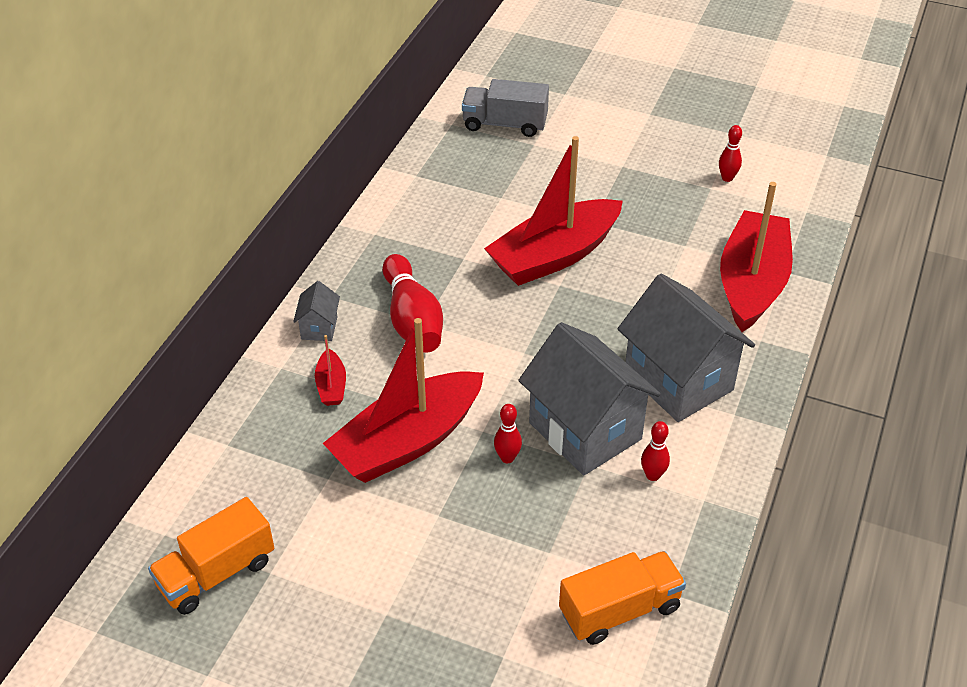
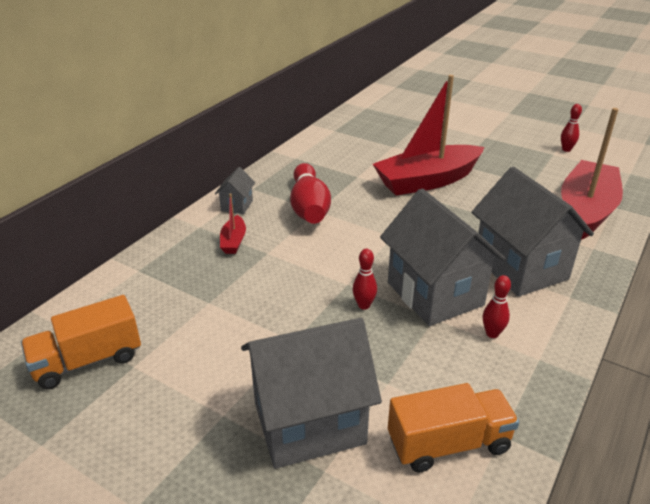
camera: 10 degrees right, 10 degrees down
red boat [323,318,484,483] -> none
grey truck [462,79,549,137] -> none
none -> grey house [241,318,382,469]

